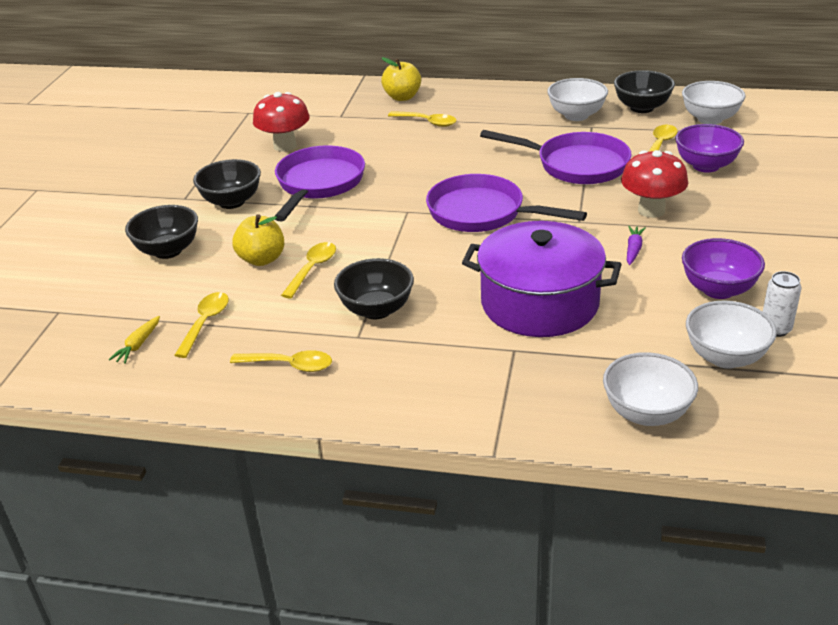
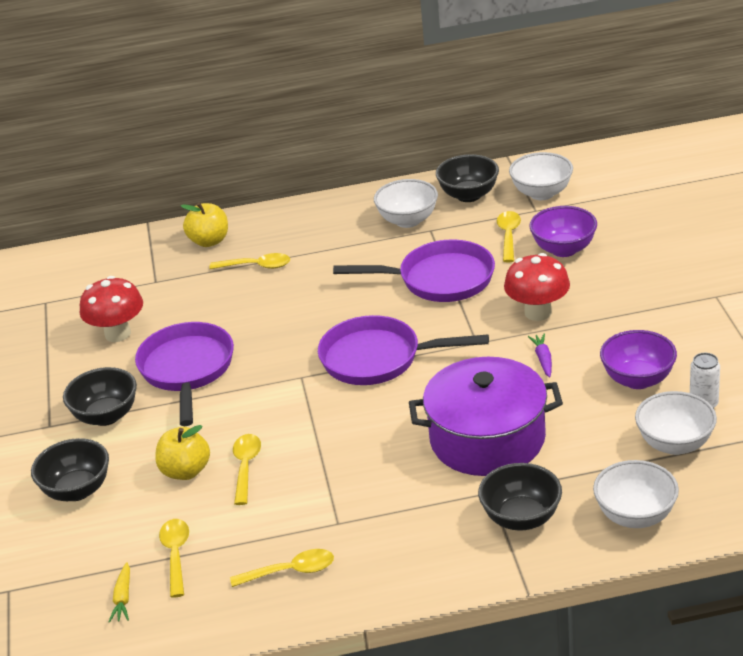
camera: 20 degrees left, 0 degrees up
black bowl [334,258,414,319] -> black bowl moved to [478,463,562,531]

